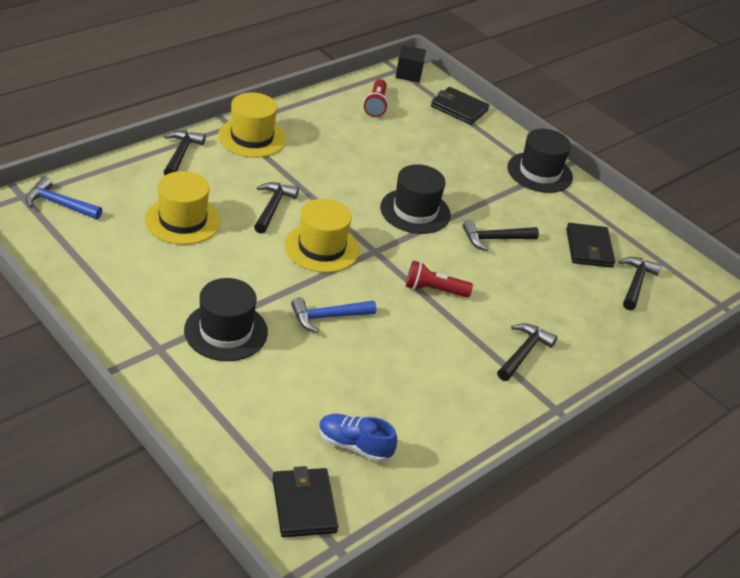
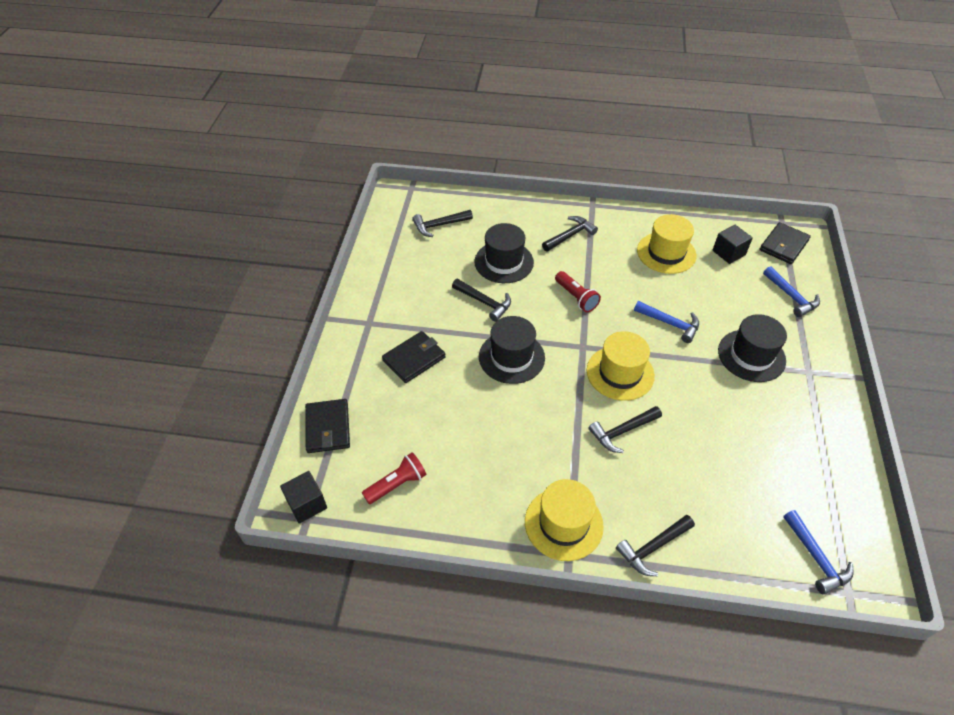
camera: 125 degrees left, 10 degrees up
yellow hat [145,171,221,245] -> yellow hat moved to [637,214,697,274]
blue shoe [319,414,398,462] -> black cube [712,225,753,264]
black hammer [497,323,557,381] -> black hammer turned 150 degrees clockwise [542,216,598,252]
black hat [508,129,573,193] -> black hat moved to [474,223,534,283]
black wallet [566,223,615,268] -> black wallet moved to [382,331,446,383]
none -> blue hammer [763,266,820,317]

